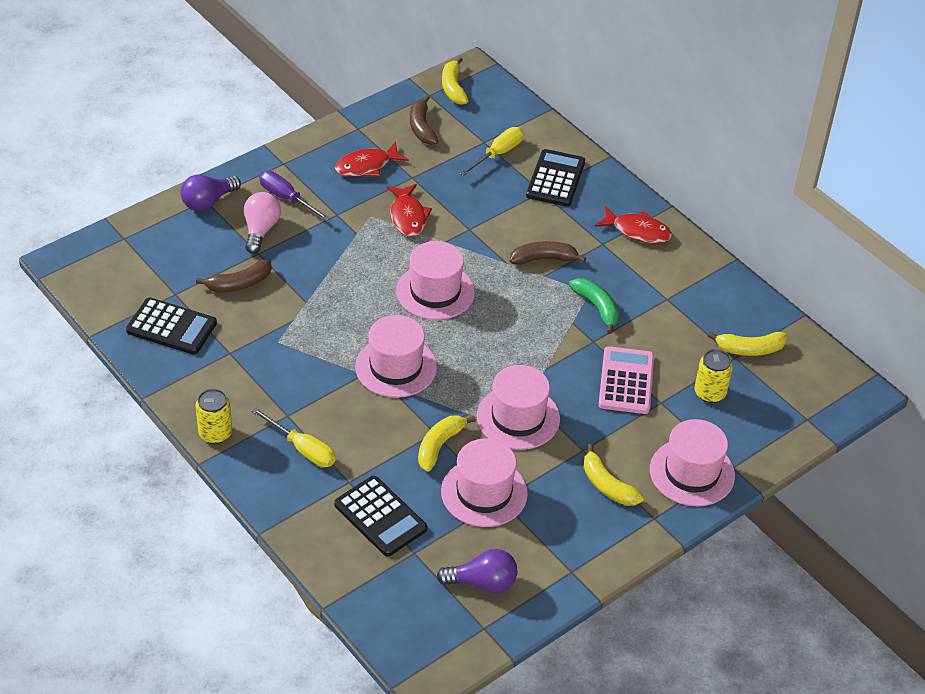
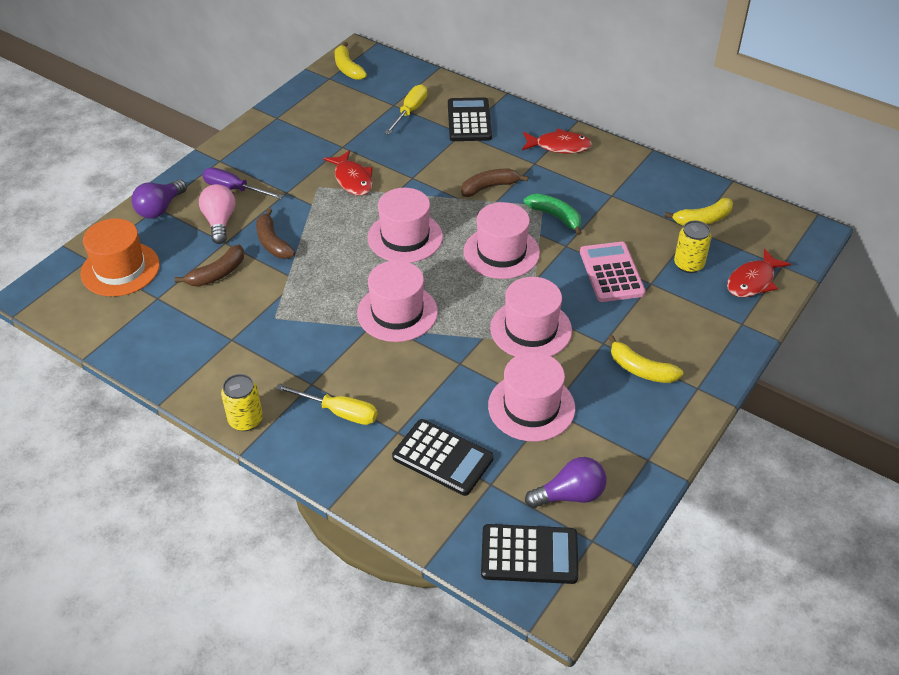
camera: 15 degrees left, 0 degrees up
black calculator [126,298,217,354] -> black calculator moved to [481,524,578,584]
red fish [335,142,409,177] -> red fish moved to [727,249,791,297]
brown banana [410,95,438,145] -> brown banana moved to [256,208,295,259]
yellow banana [418,415,476,472] -> none
pink hat [650,419,735,506] -> pink hat moved to [463,202,540,279]
none -> orange hat [80,218,160,297]

